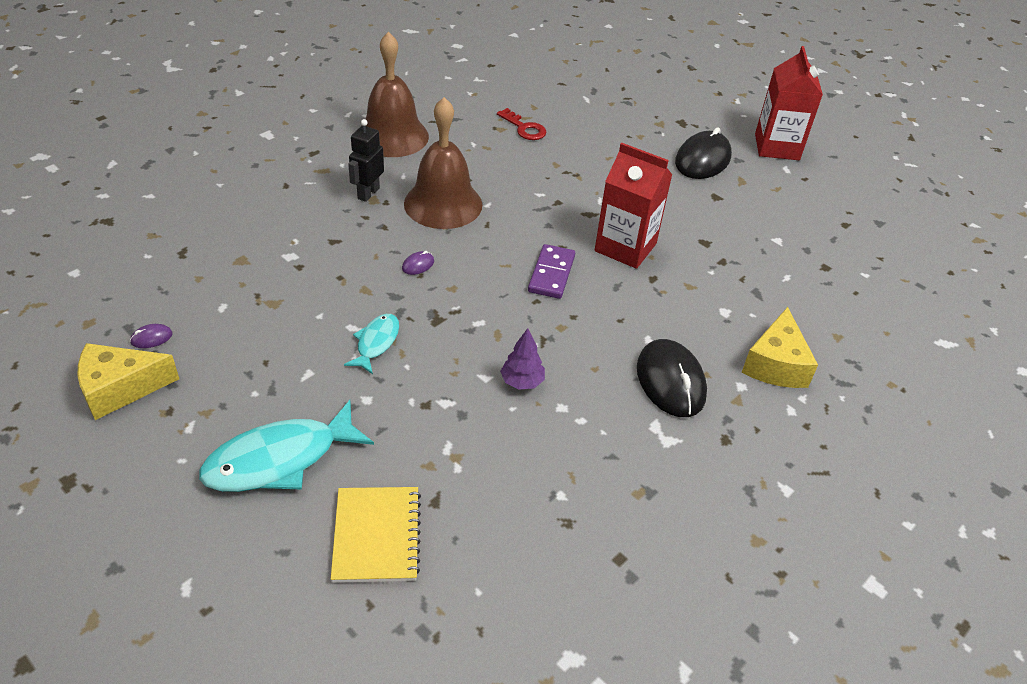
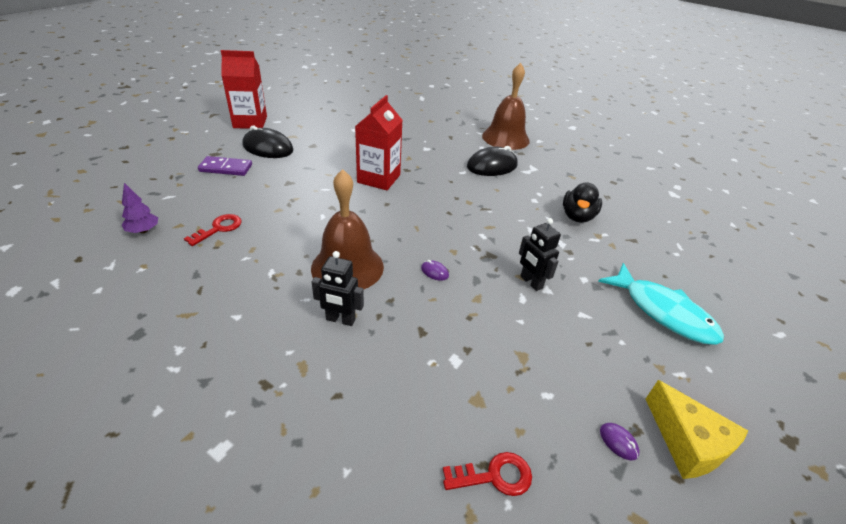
camera: 100 degrees left, 5 degrees down
yellow notebook [331,487,421,583] -> none
turquoise fish [344,314,399,374] -> black robot [519,218,561,291]
brown bell [362,32,429,157] -> brown bell moved to [482,63,530,150]
purple tree [500,328,545,390] -> purple tree moved to [122,183,158,233]
purple domino [528,244,575,299] -> purple domino moved to [198,156,252,176]
yellow cheese [742,307,818,388] -> none
none -> red key [443,452,532,496]
none -> black duck [563,182,602,223]

